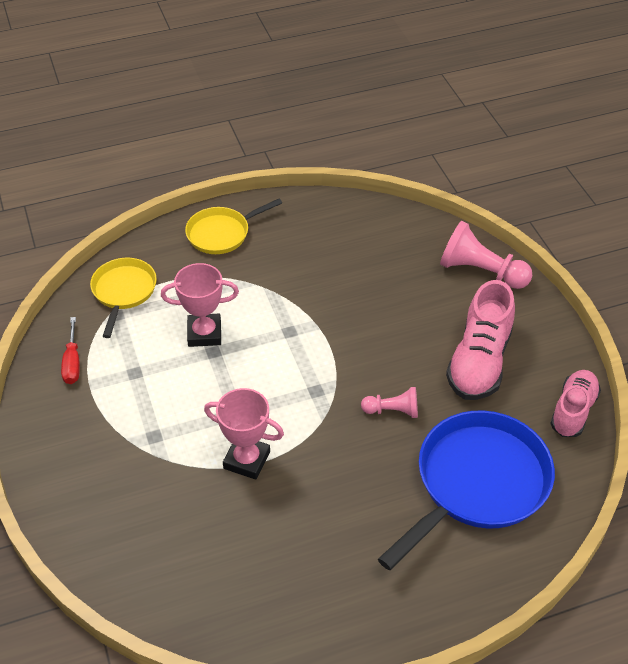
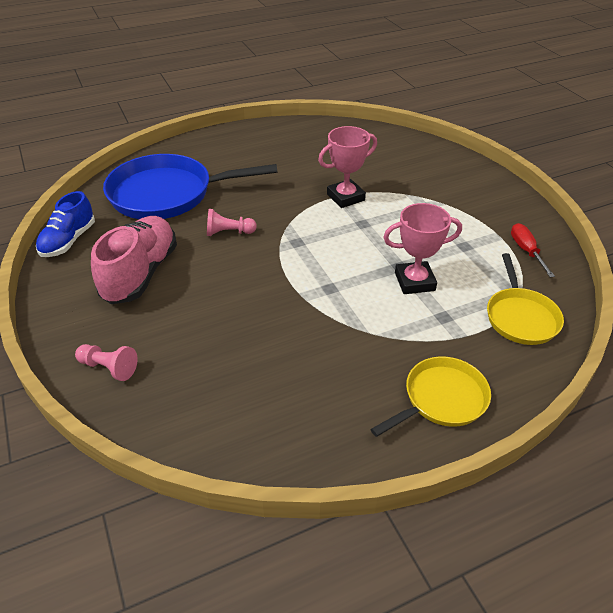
camera: 175 degrees right, 5 degrees down
pink trophy [204,388,284,480] -> pink trophy turned 45 degrees counterclockwise [318,126,377,208]
blue pan [378,410,555,570] -> blue pan turned 45 degrees clockwise [103,154,278,219]
pink pawn [440,221,532,289] -> pink pawn [75,344,138,381], size x0.57
pink shoe [550,370,601,437] -> blue shoe [36,191,95,257]

